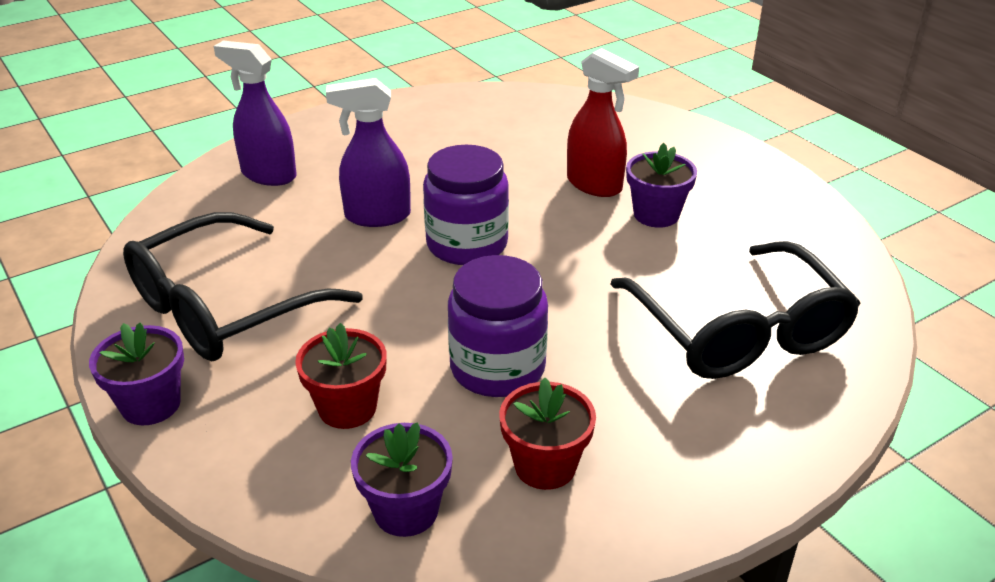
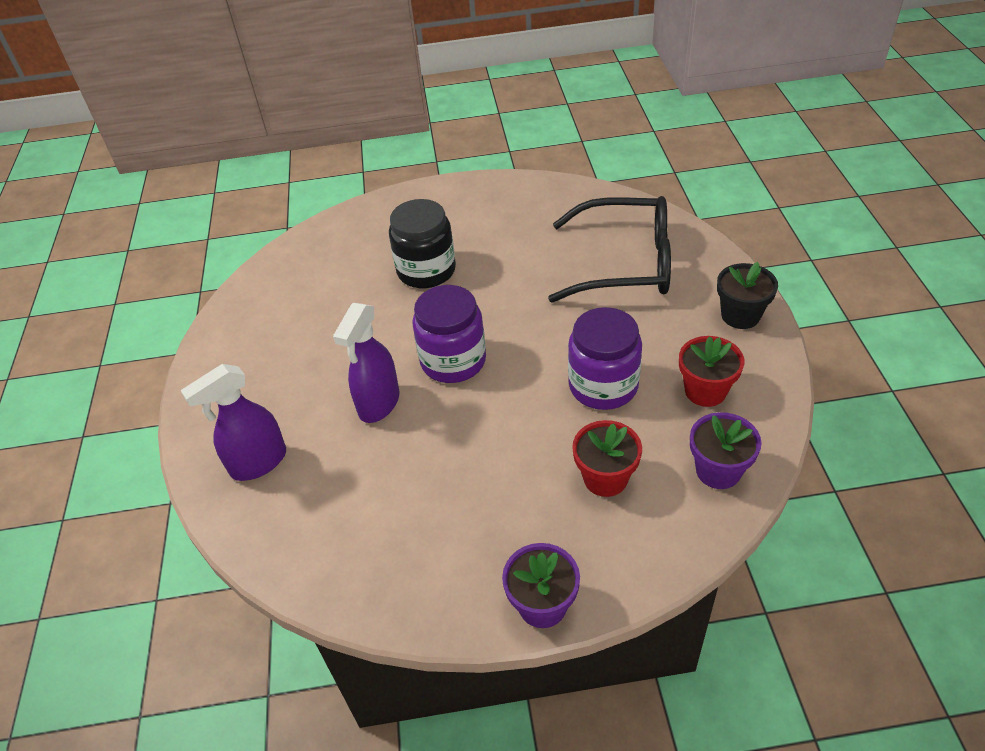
camera: 60 degrees left, 10 degrees up
black glasses [123,212,362,361] -> none
red spray bottle [567,48,639,197] -> black jar [389,199,456,288]
purple flower pot [626,143,697,228] -> none
none -> black flower pot [717,262,778,329]

